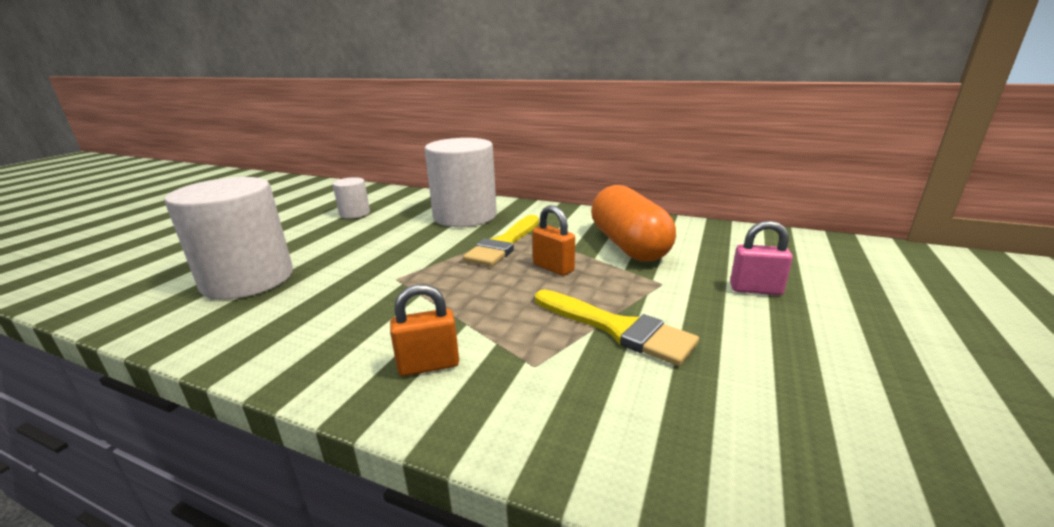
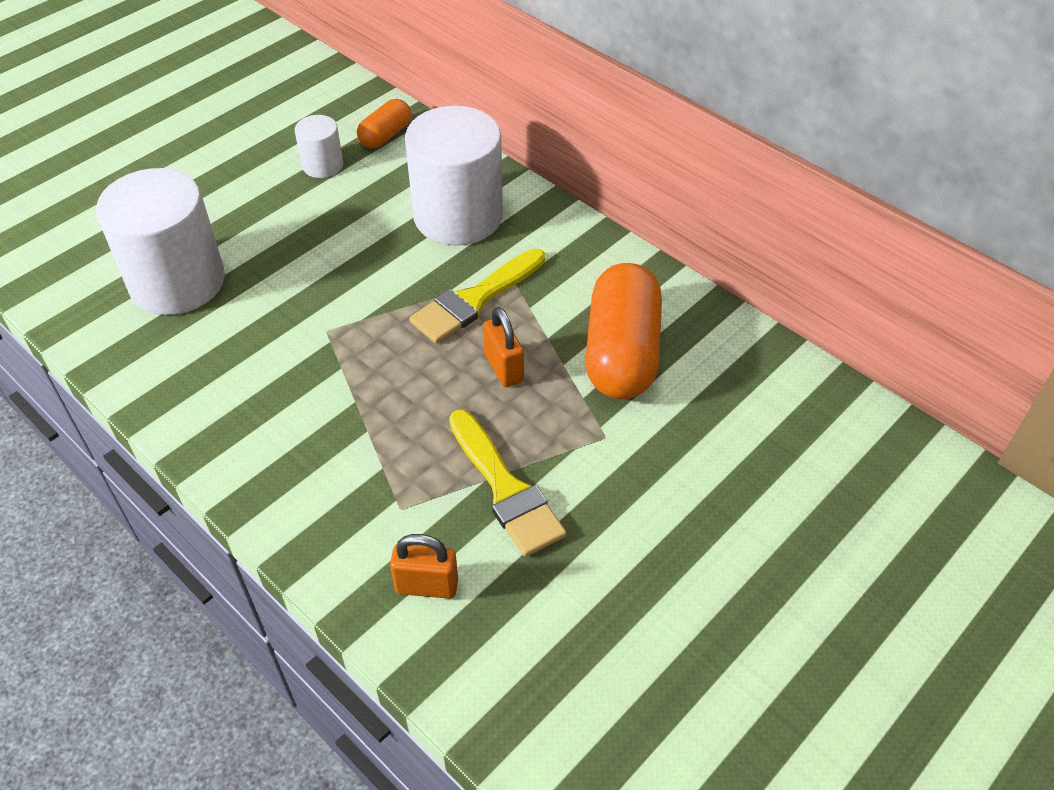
camera: 20 degrees right, 25 degrees up
orange padlock [390,284,459,376] -> orange padlock moved to [390,534,458,599]
pink padlock [730,221,793,295] -> none
none -> orange capsule [357,99,411,149]

